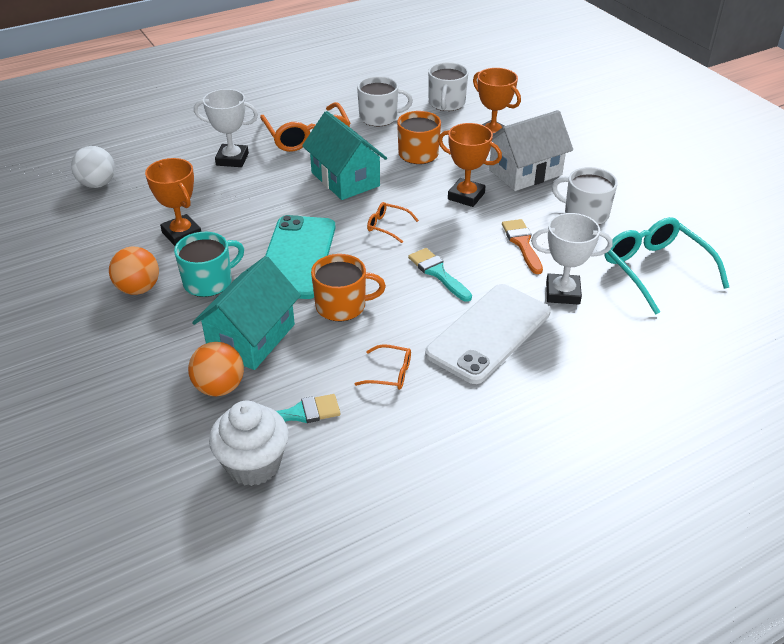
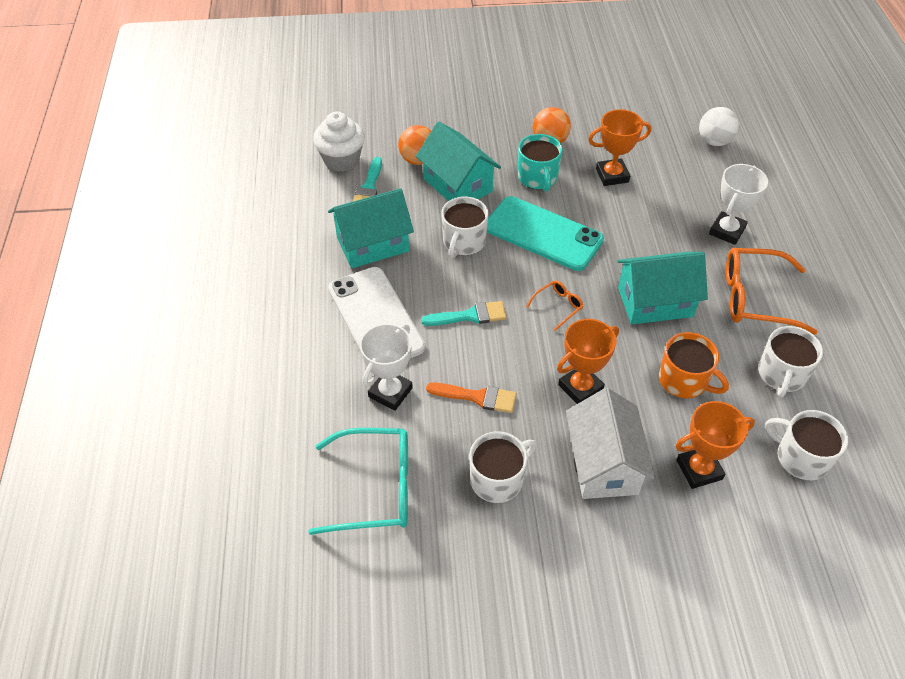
camera: 115 degrees right, 10 degrees up
orange mug [311,254,386,321] -> white mug [441,197,488,258]
orange glasses [355,344,411,390] -> turquoise house [328,188,414,268]

